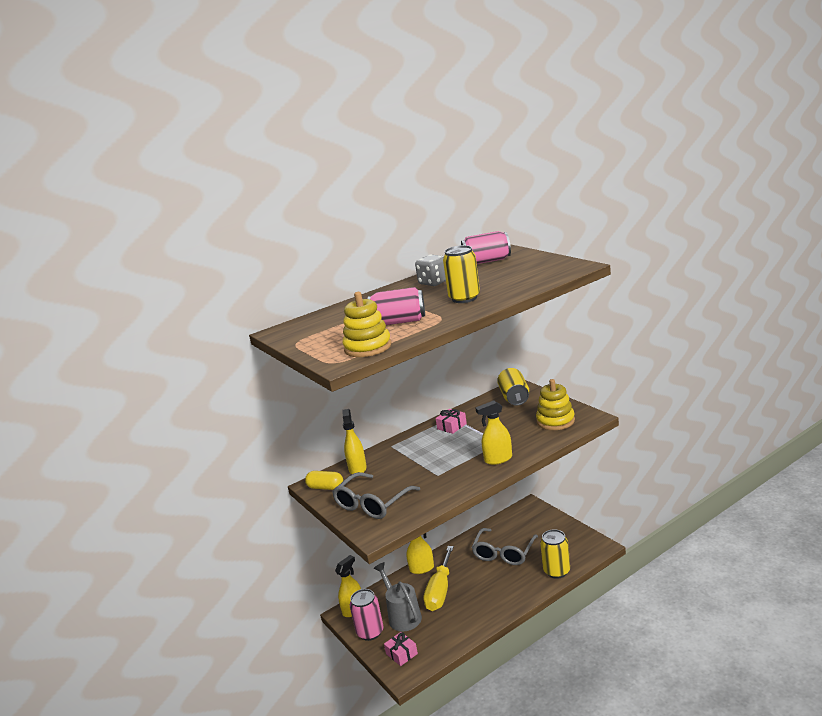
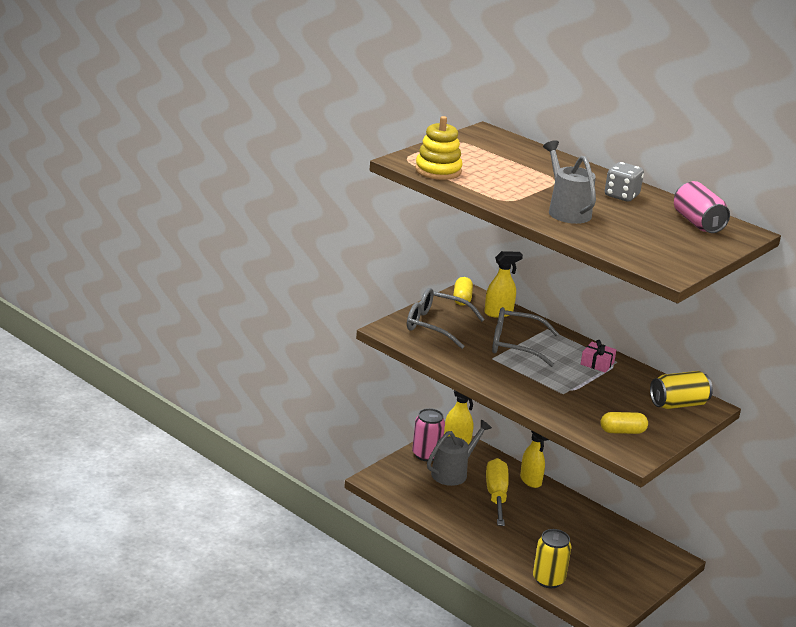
camera: 70 degrees right, 5 degrees up
pink can [368,287,425,325] -> none
pink gift [384,632,418,666] -> none
yellow screwdriver [423,546,454,611] -> yellow screwdriver turned 90 degrees clockwise [486,458,509,526]
yellow can [443,245,480,303] -> grey watering can [543,140,596,224]
grey glasses [471,528,538,565] -> grey glasses moved to [492,307,559,367]
yellow spray bottle [476,401,512,465] -> none
yellow stacking toy [536,379,575,430] -> yellow capsule [600,412,648,434]

